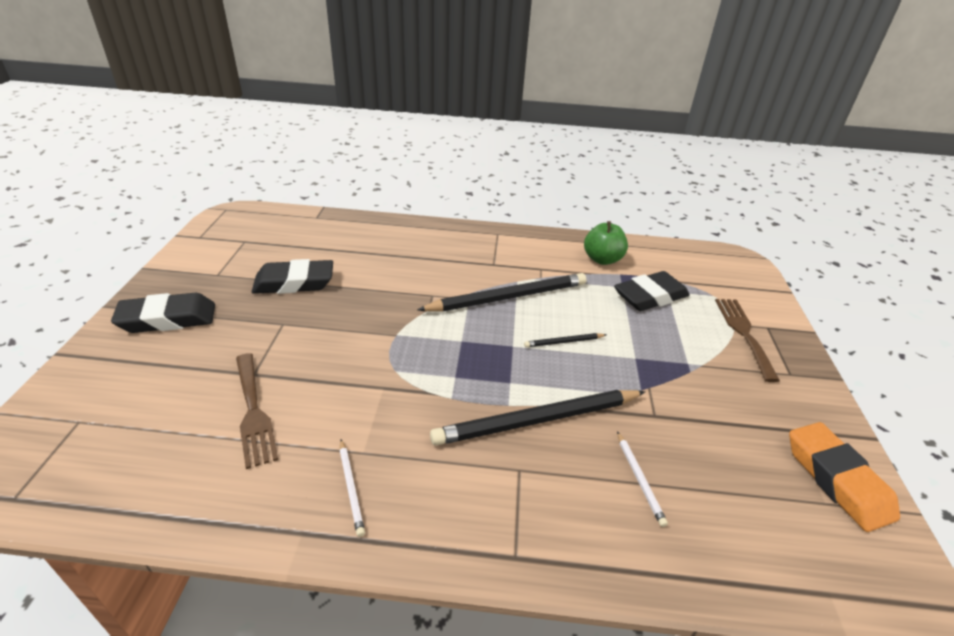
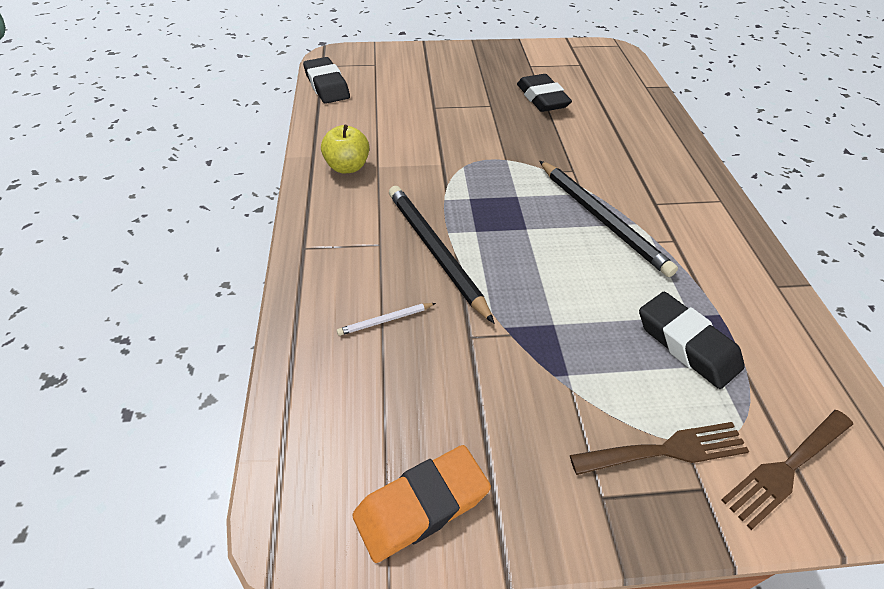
camera: 80 degrees right, 10 degrees up
black eraser [111,293,215,333] -> black eraser moved to [303,57,350,104]
brown fork [236,353,278,469] -> brown fork moved to [721,410,853,530]
white pencil [340,439,365,537] -> yellow apple [321,125,369,173]
black pencil [524,333,606,347] -> none
green apple [584,221,628,265] -> none

